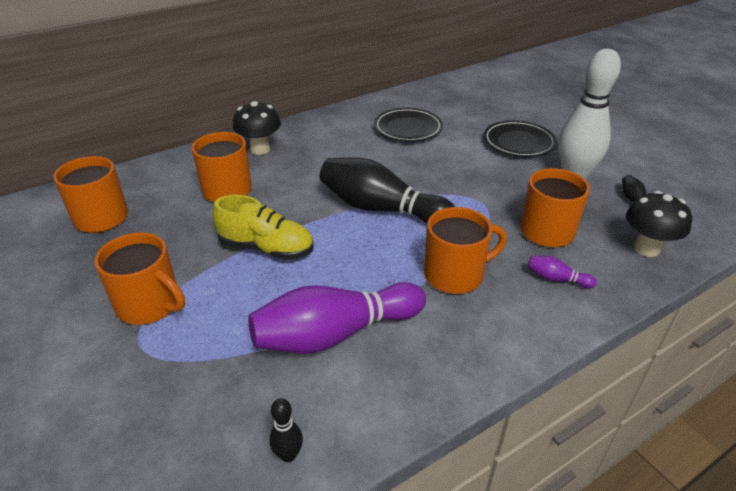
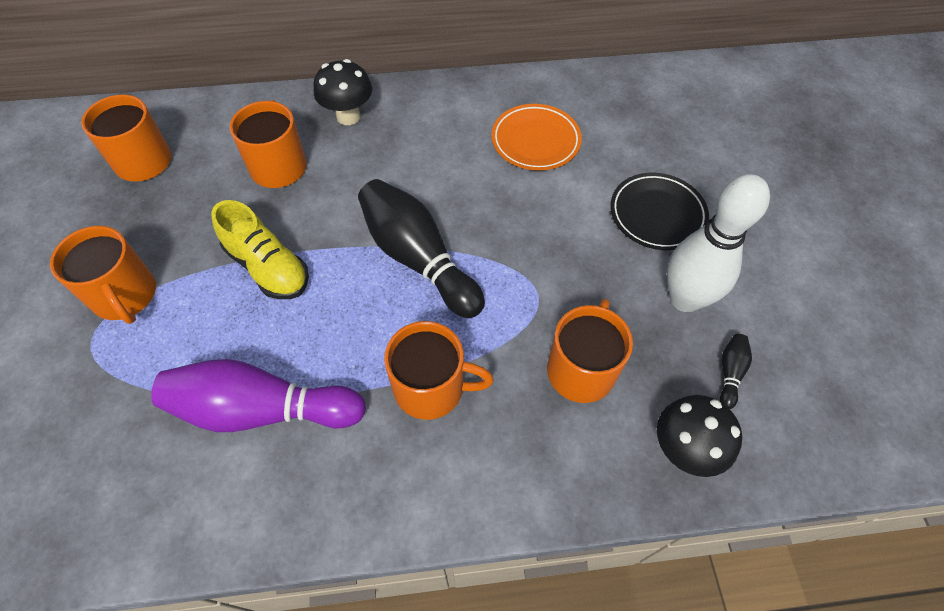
camera: 25 degrees right, 20 degrees up
black bowling pin [269,398,303,462] -> none
black plate [374,108,443,142] -> orange plate [491,104,582,170]
purple bowling pin [528,256,597,288] -> none

